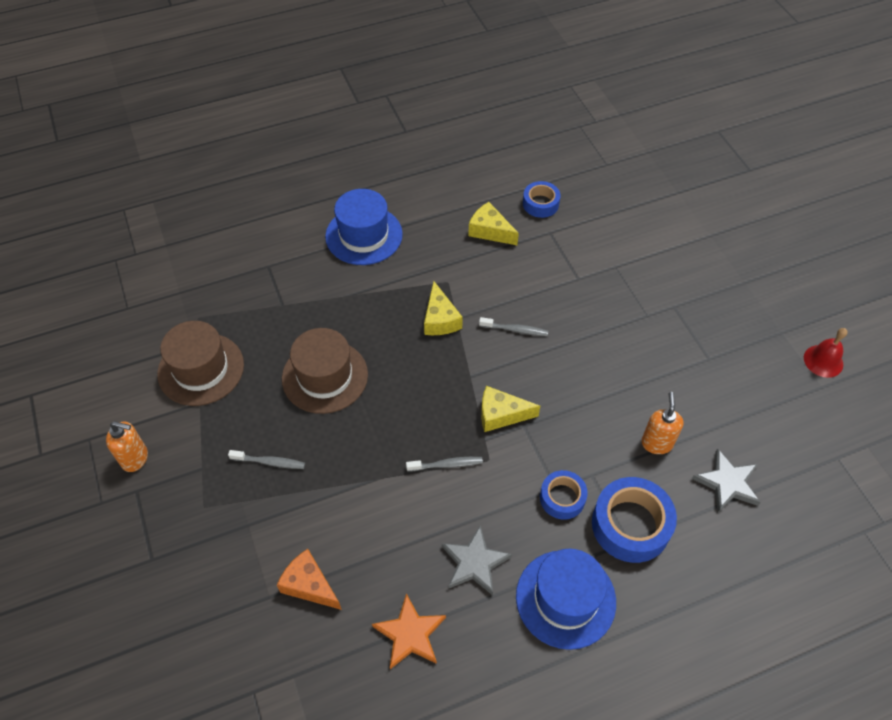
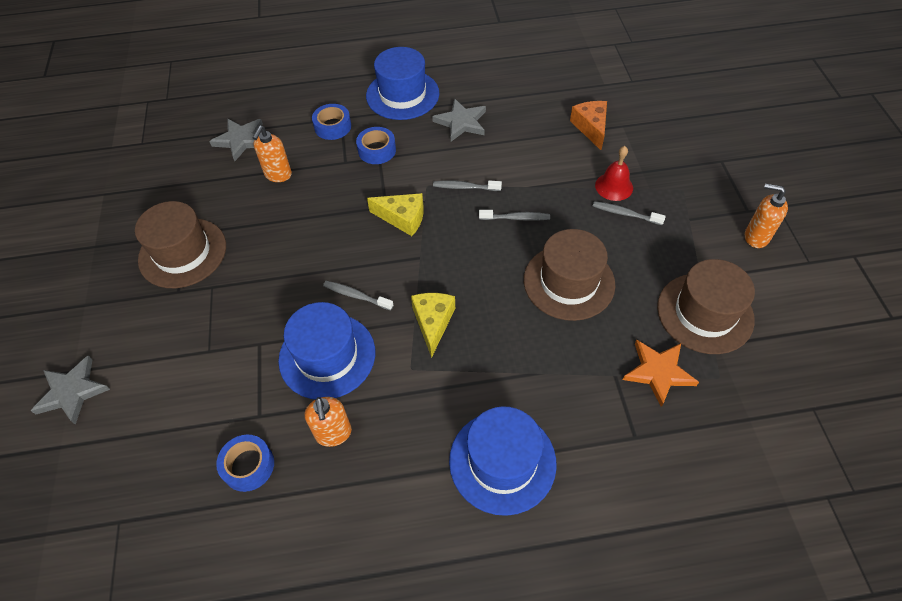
camera: 165 degrees left, 0 degrees up
orange cheese [277,549,342,610] -> orange cheese turned 150 degrees counterclockwise [570,101,607,150]
orange star [372,593,446,669] -> orange star moved to [623,340,699,407]
yellow cheese [468,202,519,245] -> orange soap dispenser [305,397,352,447]
blue tape [592,477,677,563] -> blue tape [312,104,351,140], size x0.59
red bell [804,328,847,378] -> red bell moved to [595,146,633,201]
none -> grey star [31,355,110,425]
none -> brown hat [135,201,226,288]
none -> blue hat [278,302,375,399]
none -> grey toothbrush [479,210,550,221]

